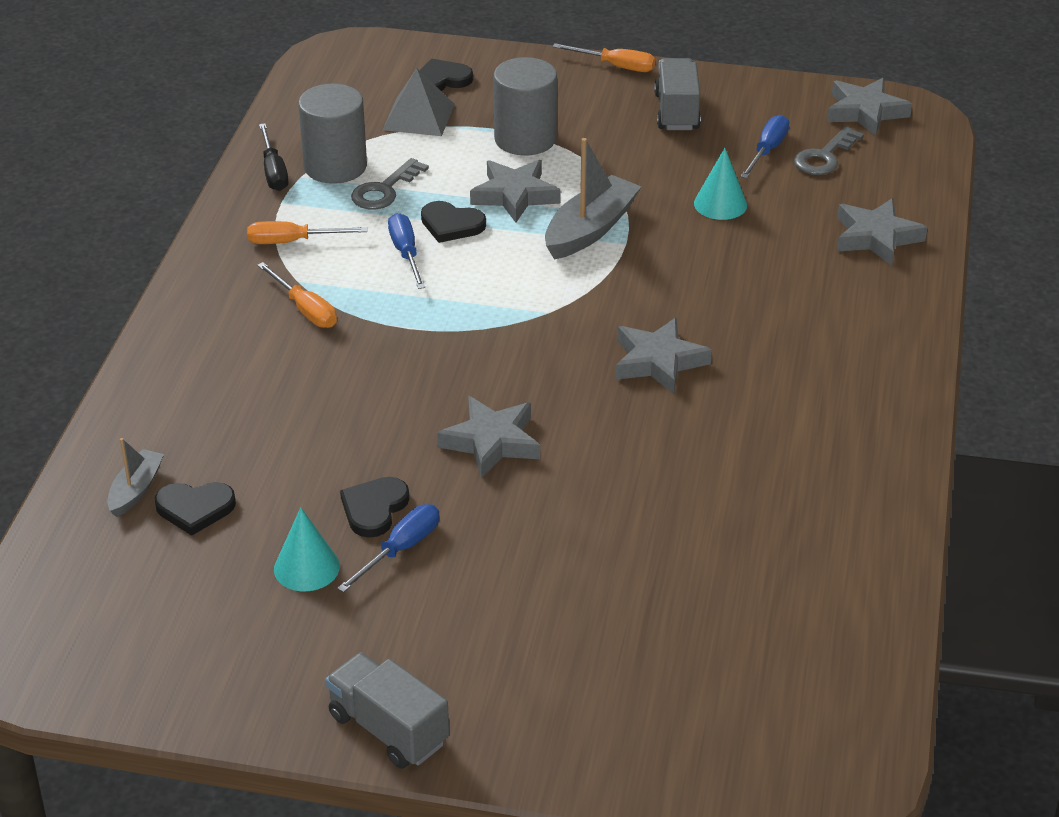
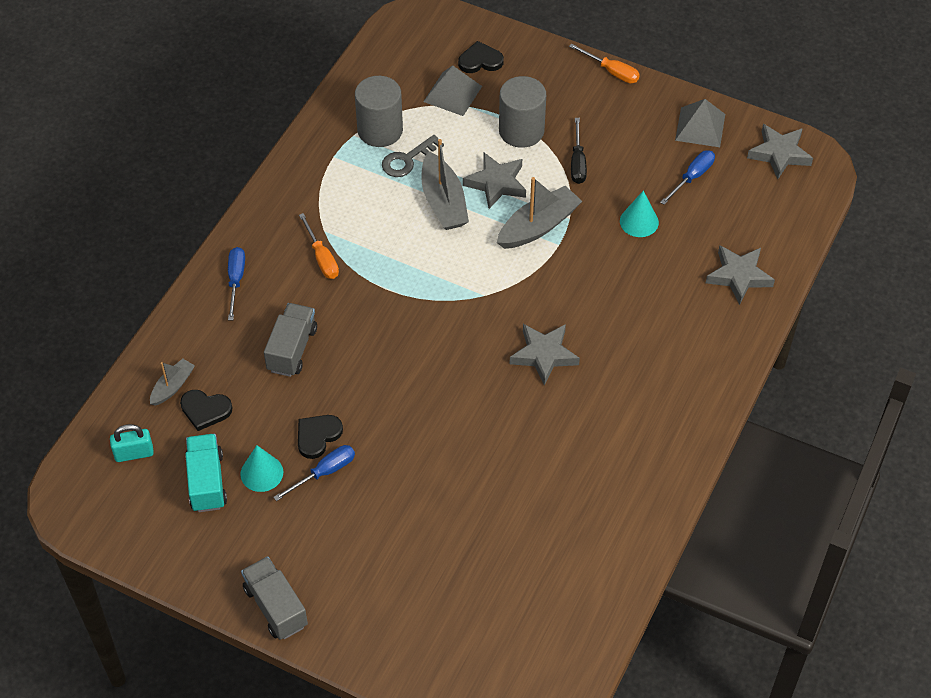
camera: 15 degrees right, 15 degrees up
orange screwdriver [247,221,367,244] -> none
black screwdriver [259,123,289,191] -> black screwdriver moved to [571,118,587,184]
blue screwdriver [388,213,425,289] -> blue screwdriver moved to [228,247,245,320]
black heart [421,201,486,243] -> grey boat [421,139,469,230]
grey star [437,396,540,479] -> none
grey truck [654,58,701,130] -> grey truck moved to [264,303,317,377]
grey key [794,127,864,175] -> none
none -> turquoise padlock [110,424,154,462]
none -> turquoise truck [185,434,227,512]
none -> grey pyramid [675,99,725,147]

